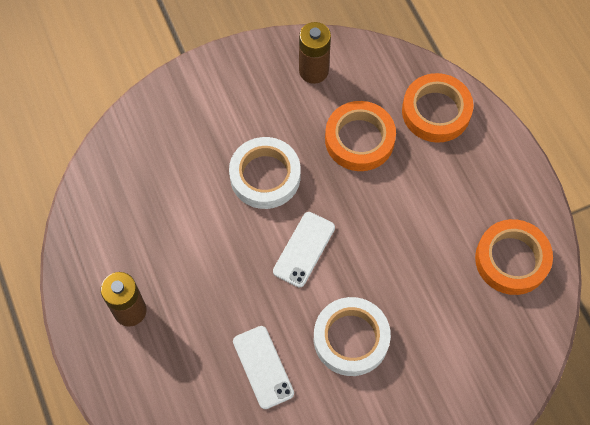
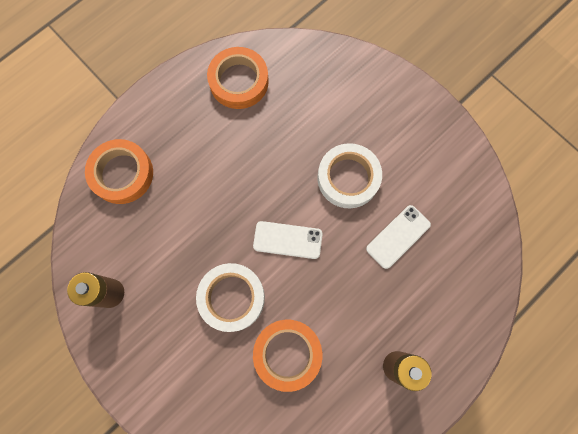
camera: 110 degrees left, 10 degrees up
orange tape [325,101,396,171] -> orange tape moved to [253,320,322,392]

